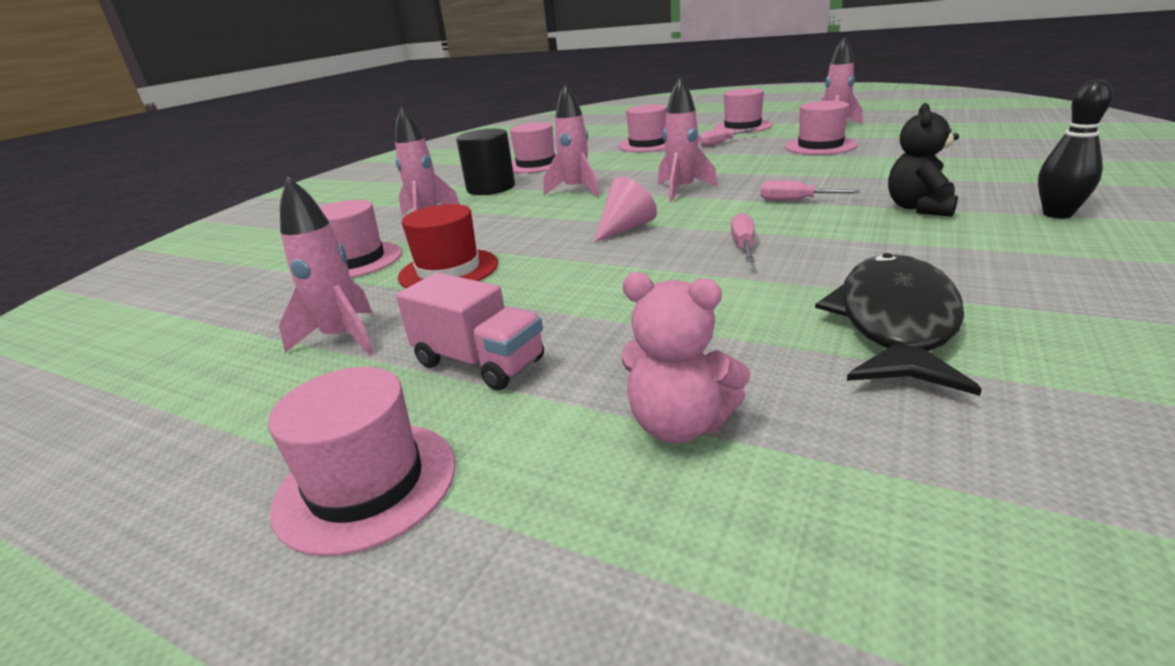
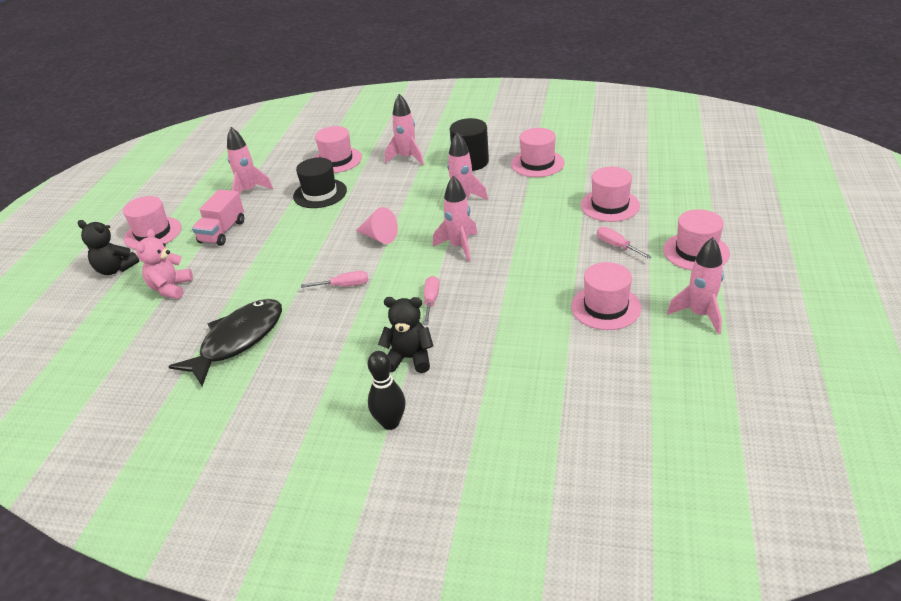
camera: 75 degrees right, 10 degrees up
red hat [398,204,498,288] -> black hat [293,157,347,208]
black fish [815,253,982,396] -> black fish turned 60 degrees counterclockwise [168,299,282,386]
none -> black teddy bear [78,220,140,275]

